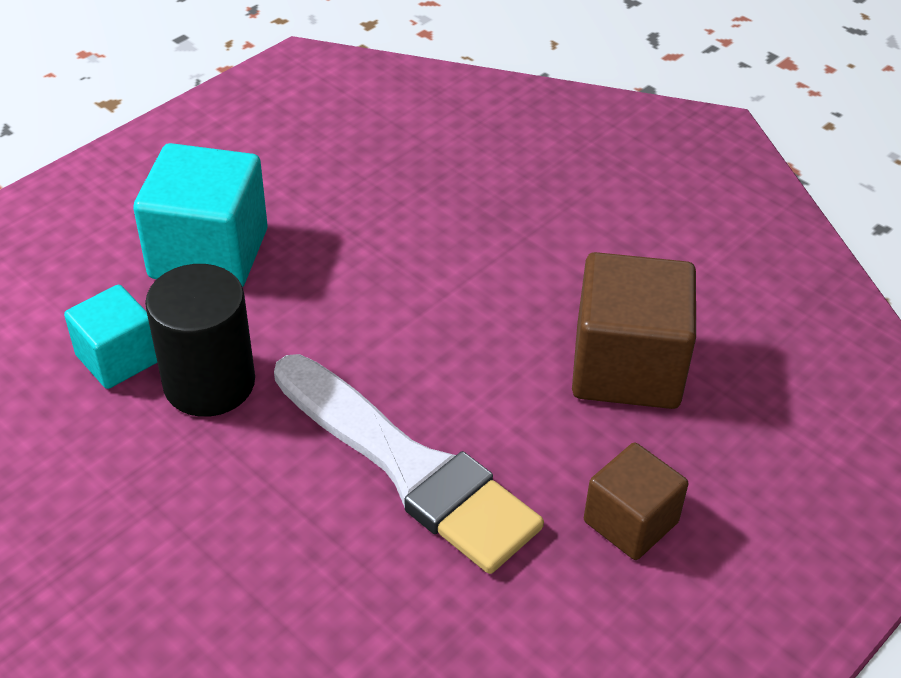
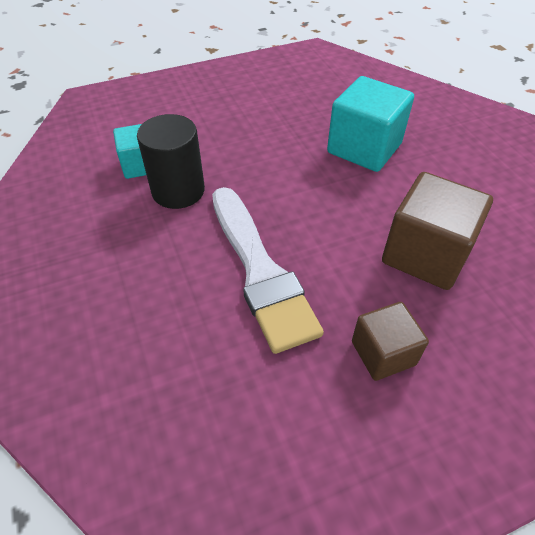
camera: 25 degrees right, 5 degrees up
turquoise cube [133,143,268,287] -> turquoise cube moved to [327,76,414,172]

